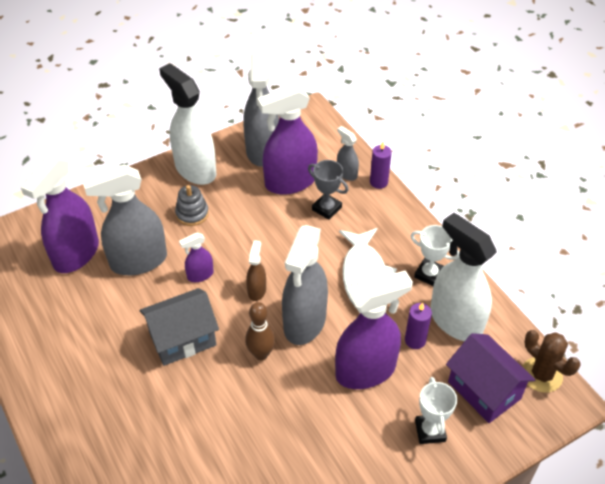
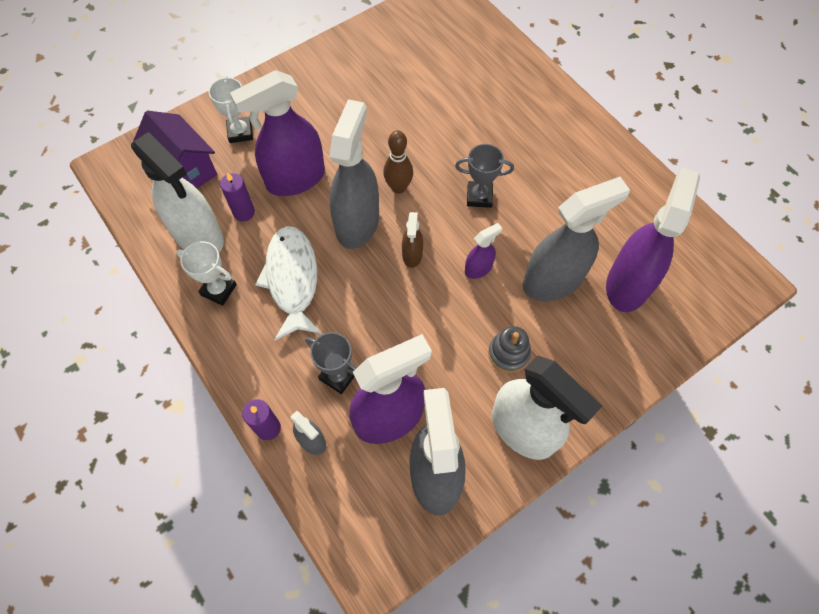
camera: 175 degrees right, 15 degrees up
grey house [140,288,219,366] -> grey trophy [455,144,514,208]
brown cactus [522,330,581,393] -> none

